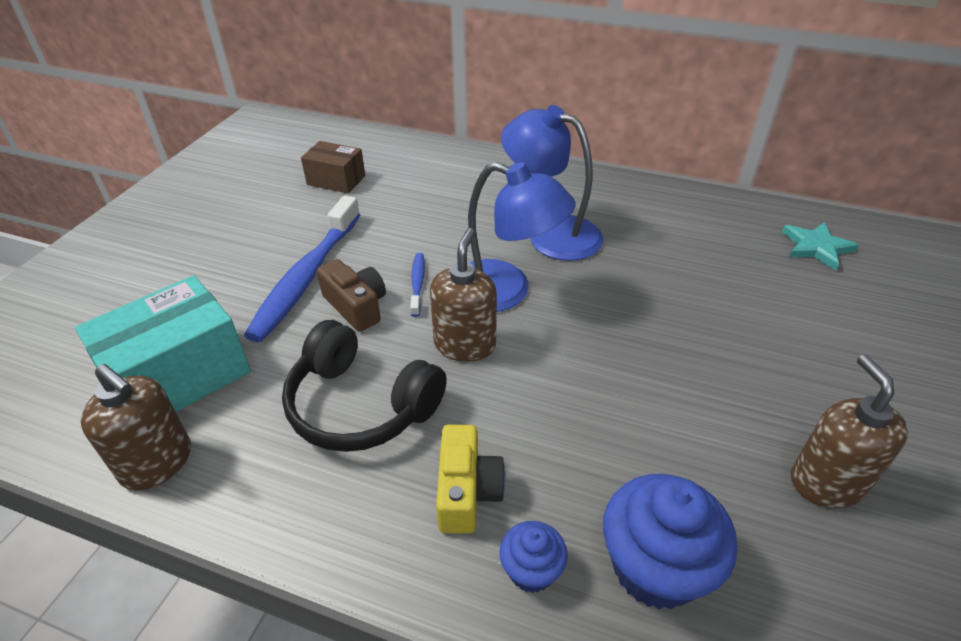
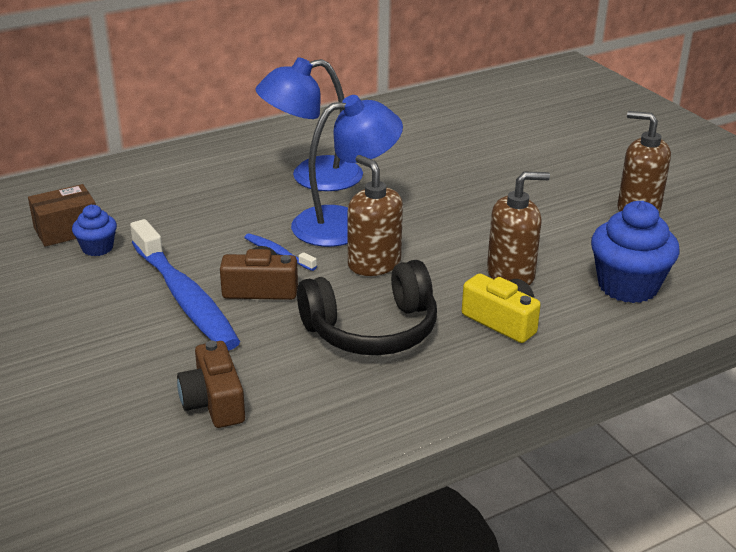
camera: 50 degrees left, 10 degrees down
turquoise box [75,275,251,412] -> brown camera [177,341,245,428]
brown soap dispenser [81,364,191,491] -> brown soap dispenser moved to [487,171,550,285]
blue cupcake [499,521,568,593] -> blue cupcake moved to [72,205,117,256]
turquoise star [782,222,859,271] -> none

